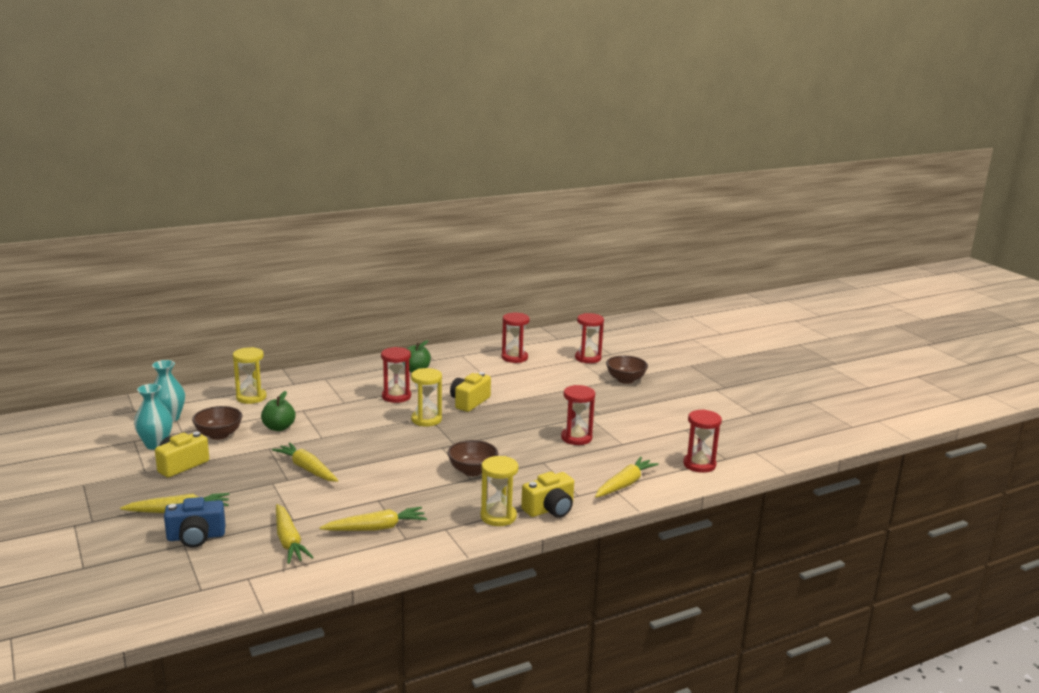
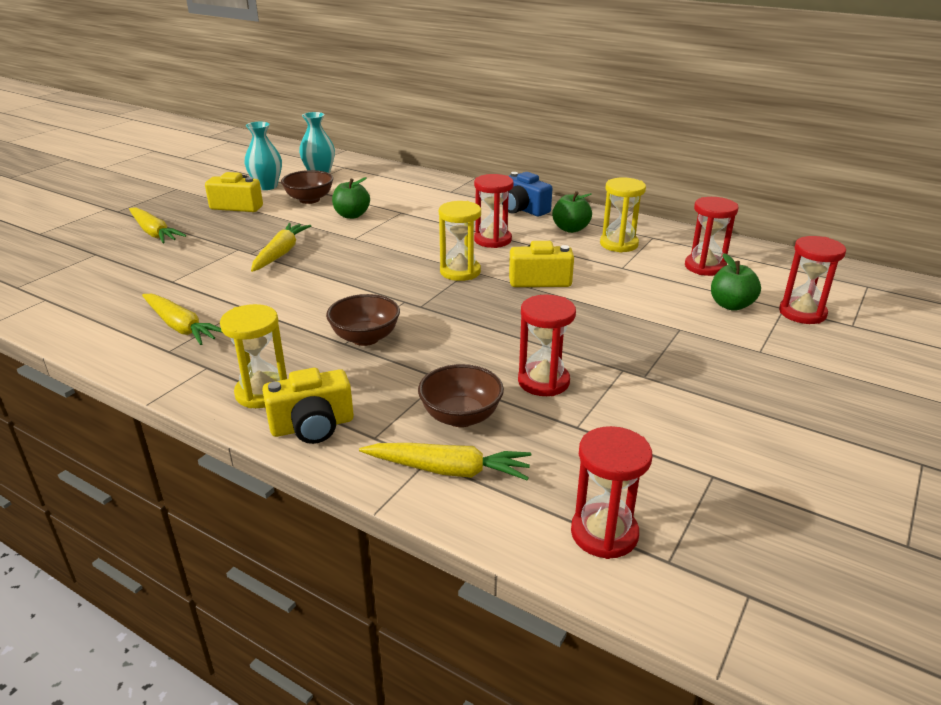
camera: 60 degrees right, 10 degrees up
blue camera [164,497,226,548] -> blue camera moved to [502,172,552,216]
yellow hourglass [233,347,266,404] -> yellow hourglass moved to [600,177,646,253]
yellow carrot [276,504,314,564] -> none
yellow camera [521,471,574,518] -> yellow camera turned 45 degrees counterclockwise [262,368,354,444]
brown bowl [606,355,648,384] -> brown bowl moved to [418,364,504,427]
none -> green apple [711,253,761,311]

